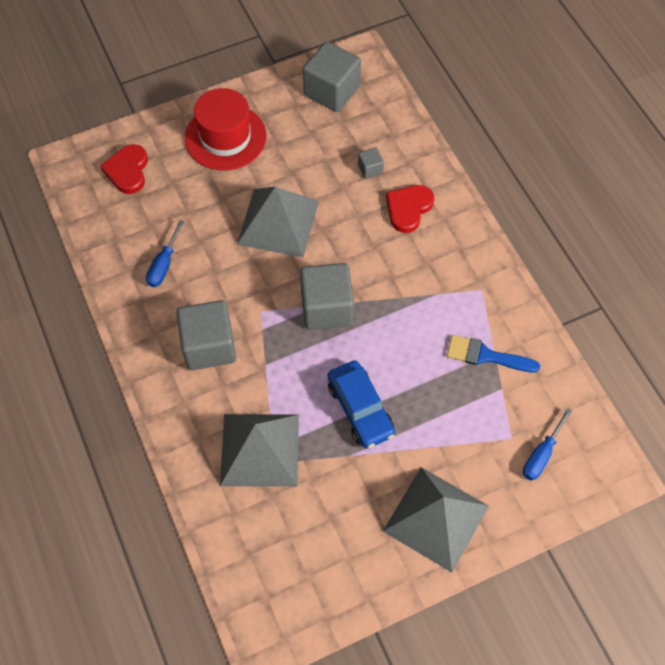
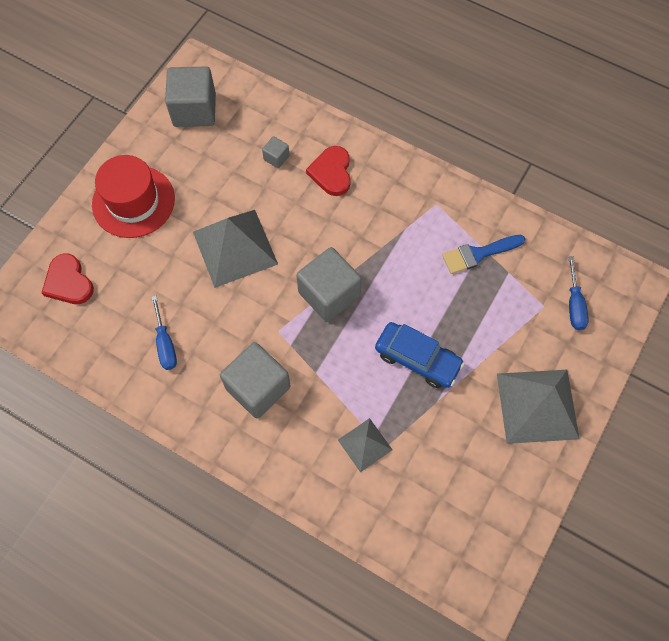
camera: 35 degrees left, 5 degrees up
grey pyramid [220,414,299,487] -> grey pyramid [338,418,392,472], size x0.54

